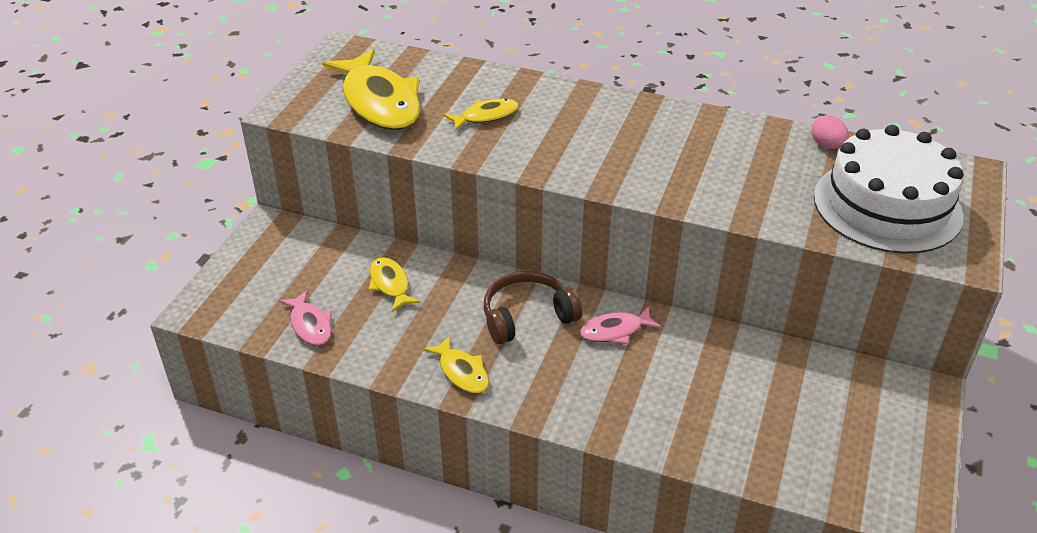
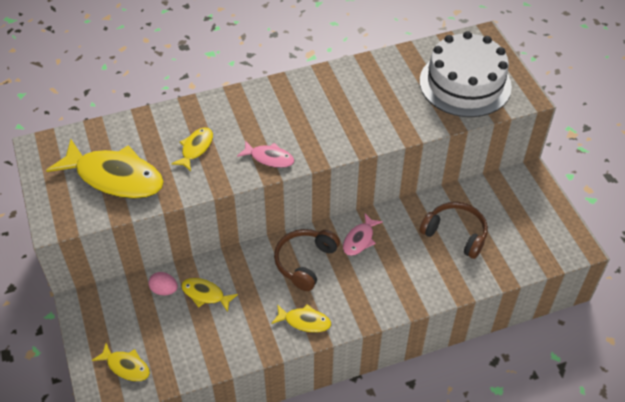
camera: 40 degrees left, 10 degrees up
pink fish [279,290,332,346] -> pink fish moved to [237,140,294,168]
pink egg [811,115,849,149] -> pink egg moved to [148,272,178,296]
none -> yellow fish [92,343,150,381]
none -> brown headphones [420,202,488,259]

